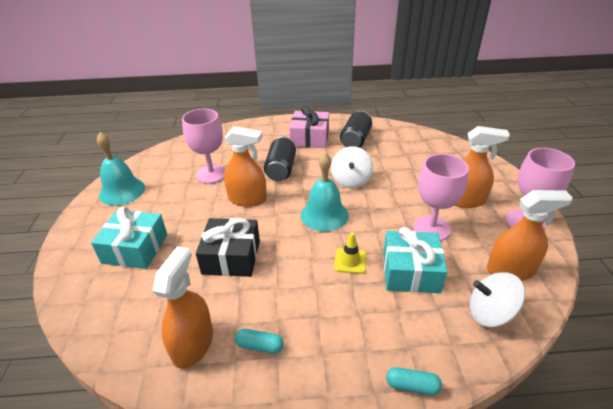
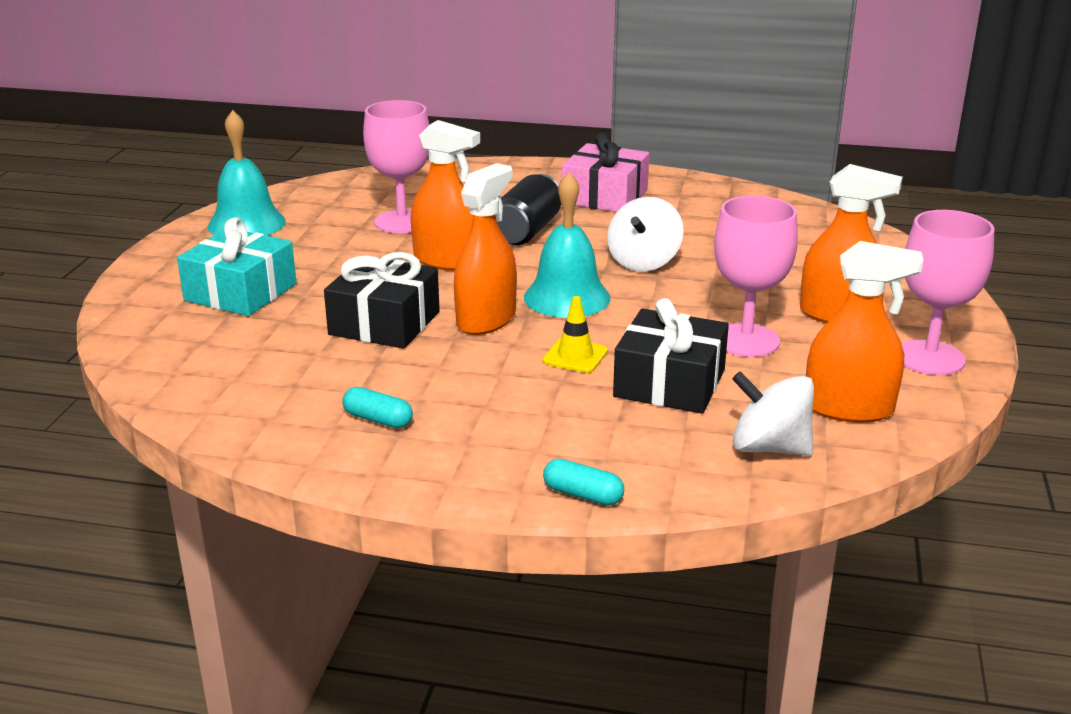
camera: 15 degrees right, 10 degrees down
orange spray bottle [152,246,213,369] -> orange spray bottle moved to [454,163,517,335]
black can [340,111,372,148] -> none
turquoise gift [383,227,447,293] -> black gift [613,298,729,414]

